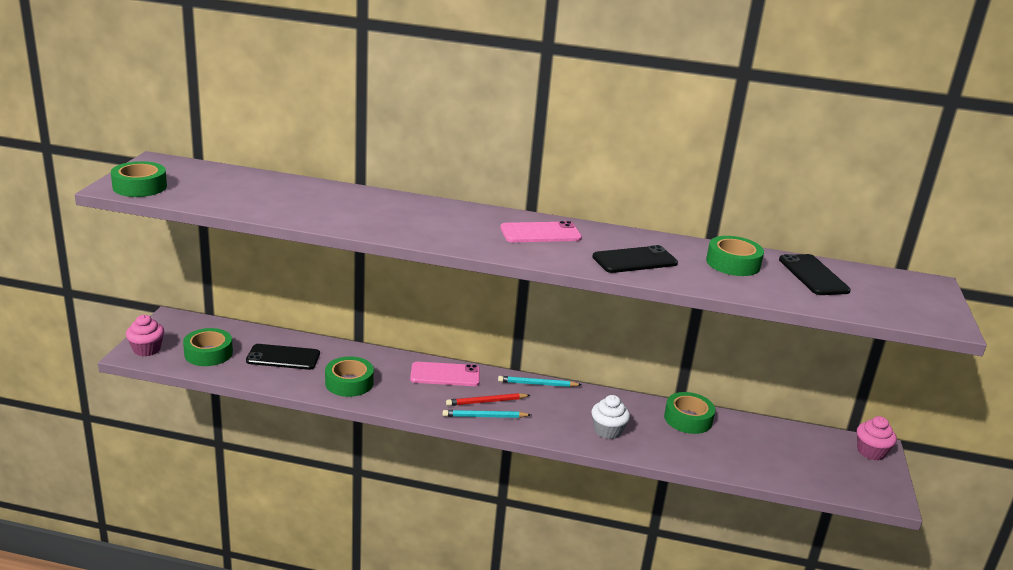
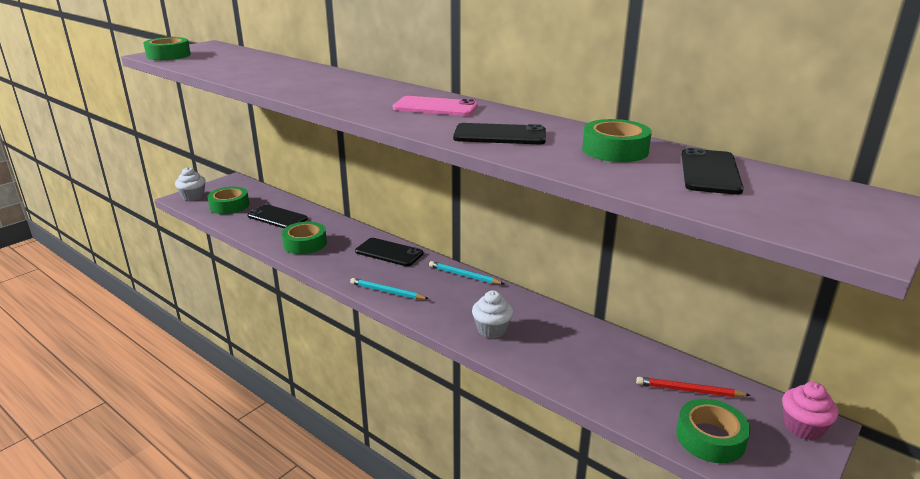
camera: 30 degrees right, 0 degrees up
pink cupcake [126,315,164,356] -> white cupcake [175,167,206,201]
pink phone [410,362,480,386] -> black phone [355,238,423,266]
red pencil [446,393,530,406] -> red pencil moved to [636,377,751,397]
green tape [664,392,715,434] -> green tape moved to [676,399,750,463]

